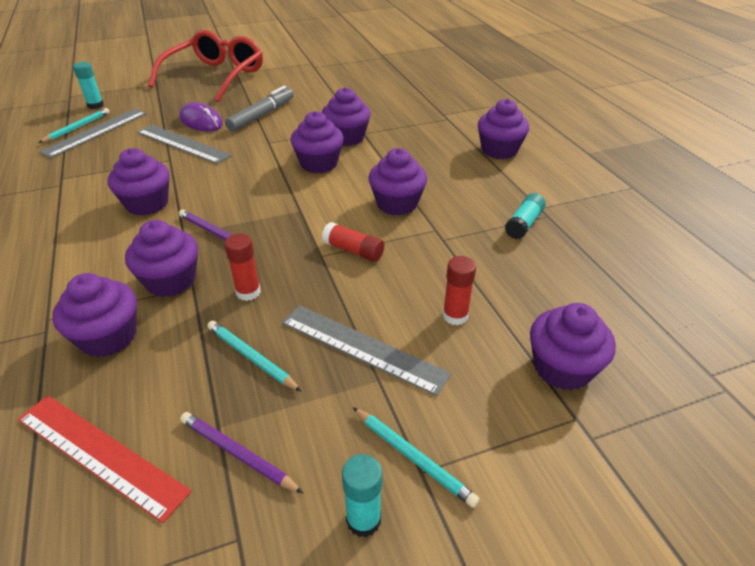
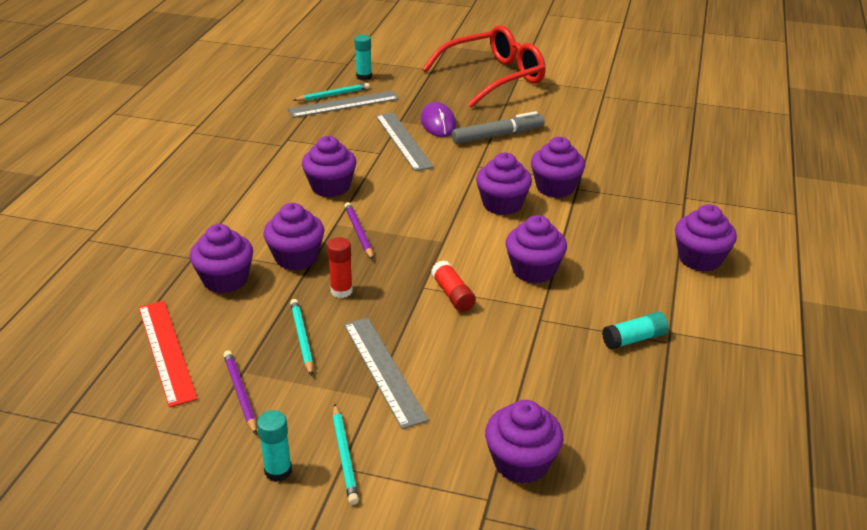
camera: 35 degrees right, 5 degrees down
red glue stick [443,256,476,325] -> none

